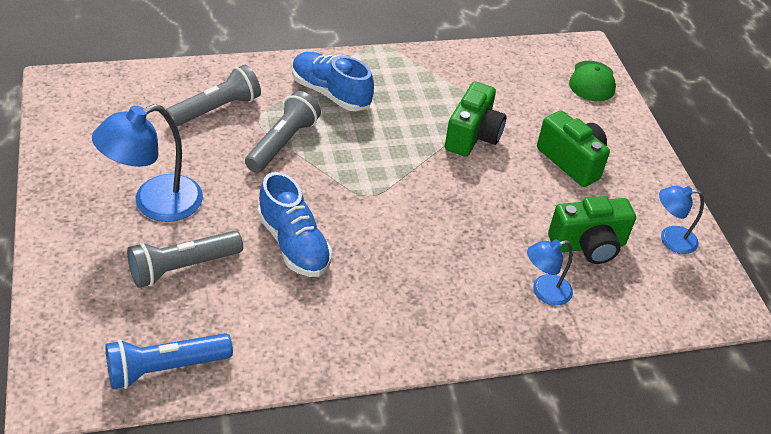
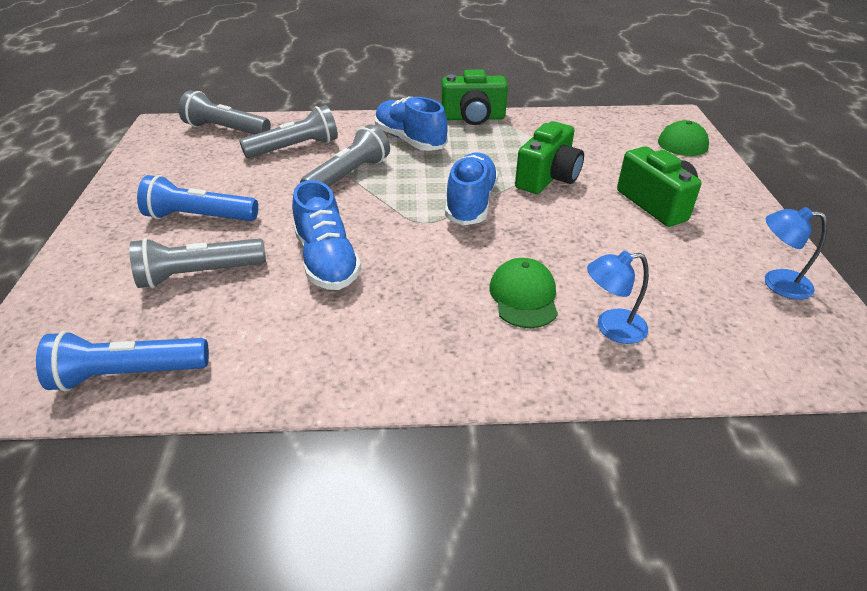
camera: 15 degrees right, 5 degrees down
blue lamp [92,104,203,222] -> blue flashlight [137,175,258,221]
green camera [548,196,636,264] -> green camera moved to [441,70,508,125]
none -> grey flashlight [179,90,271,135]
none -> blue shoe [445,152,498,226]
none -> green cap [489,258,558,328]

